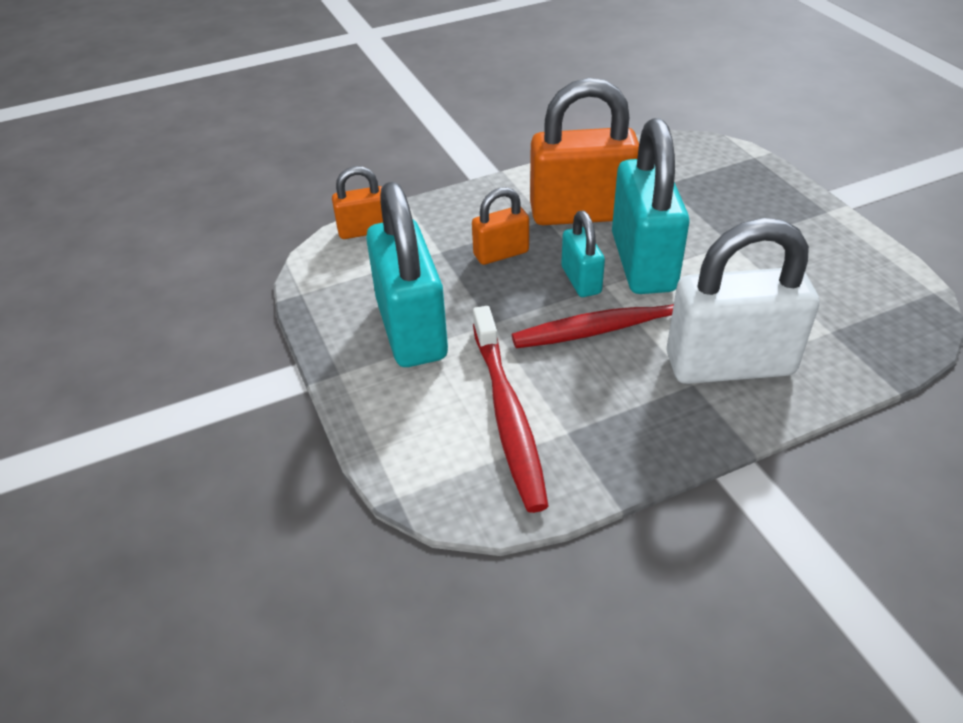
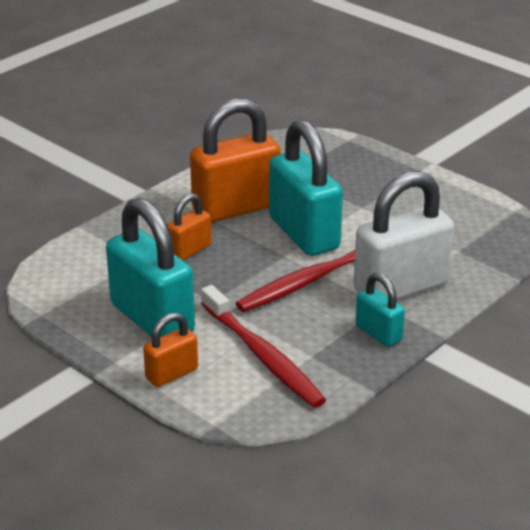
camera: 25 degrees left, 10 degrees down
orange padlock [332,166,383,239] -> orange padlock moved to [143,312,198,387]
turquoise padlock [561,211,605,297] -> turquoise padlock moved to [355,273,405,347]

